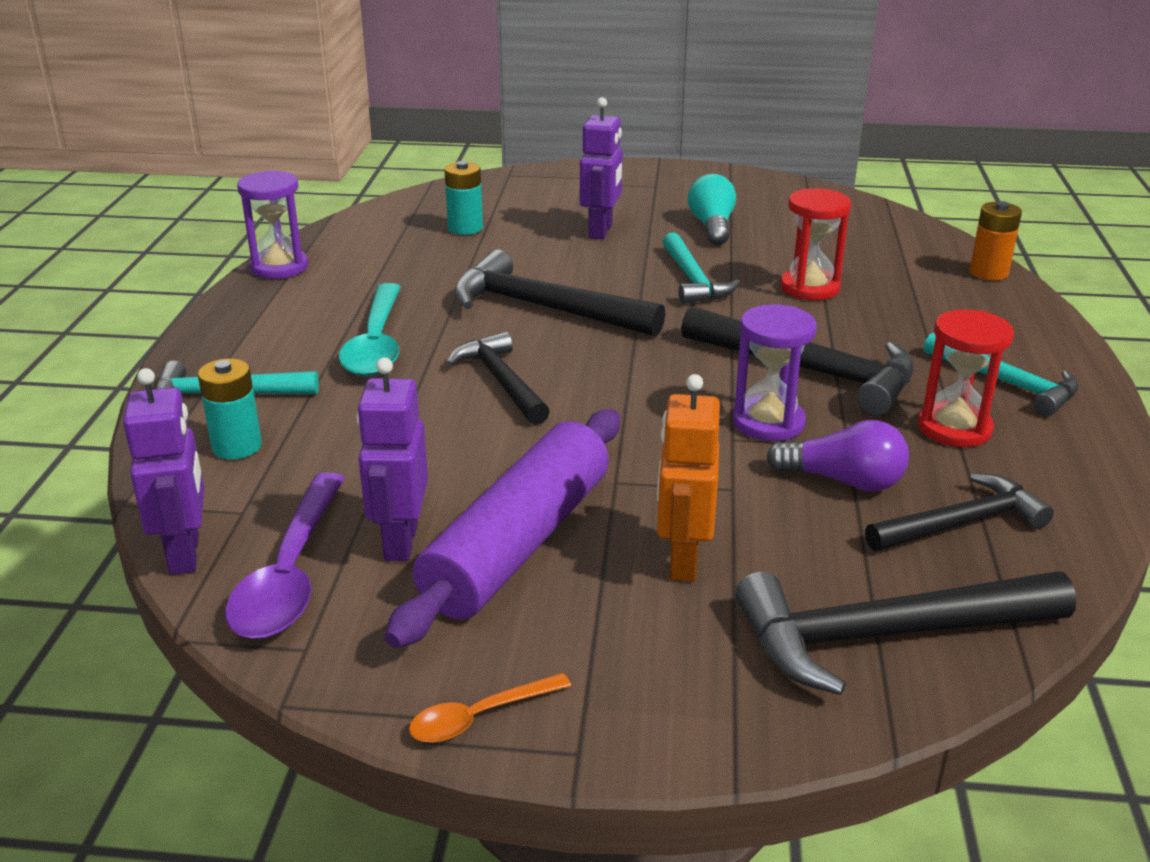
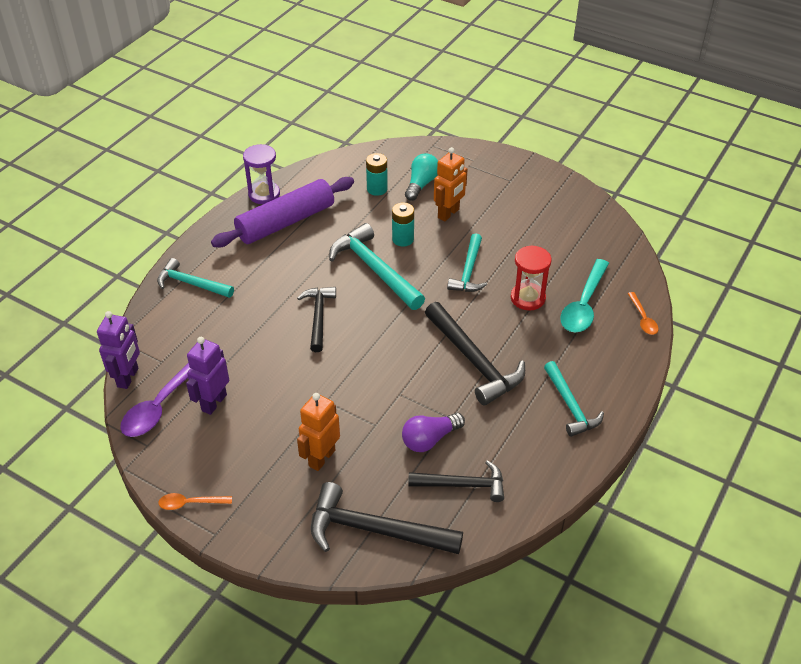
camera: 25 degrees right, 15 degrees up
turquoise battery [198,358,262,460] -> turquoise battery moved to [392,202,414,247]
turquoise spoon [339,283,401,376] -> turquoise spoon moved to [560,259,609,332]
purple rolling pin [385,410,620,648] -> purple rolling pin moved to [211,177,354,247]
black hammer [454,250,665,337] -> turquoise hammer [329,223,425,310]
purple robot [580,97,623,239] -> orange robot [434,147,468,221]
turquoise light bulb [688,174,736,245] -> turquoise light bulb moved to [405,153,438,201]
purple hourglass [733,304,817,441] -> none
purple light bulb [766,420,909,492] -> purple light bulb turned 105 degrees clockwise [402,413,465,452]
red hourglass [918,309,1014,447] -> none
orange battery [970,201,1022,281] -> orange spoon [628,292,658,335]

